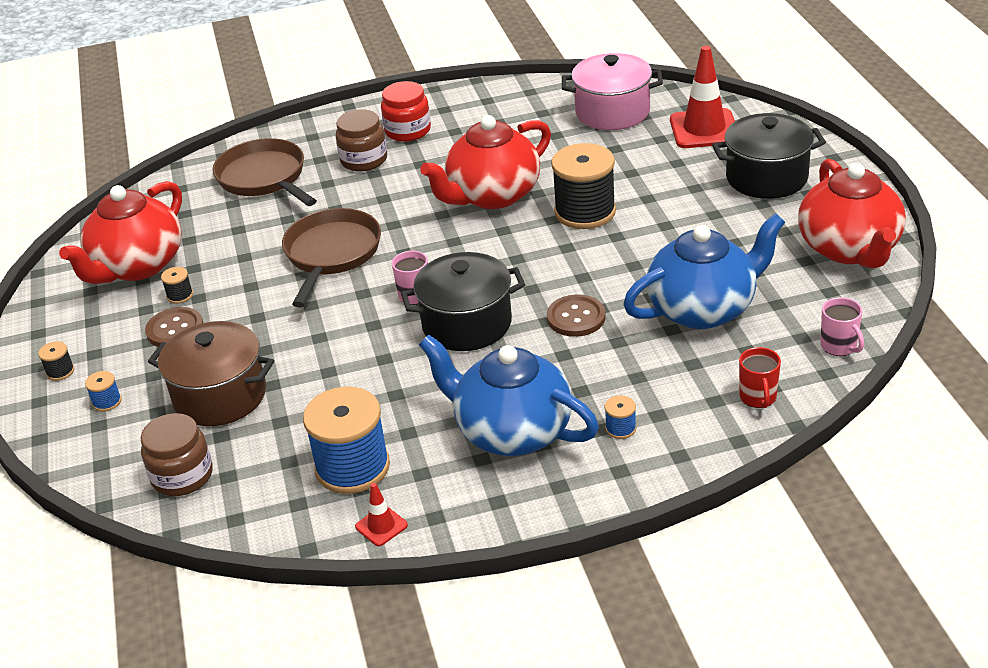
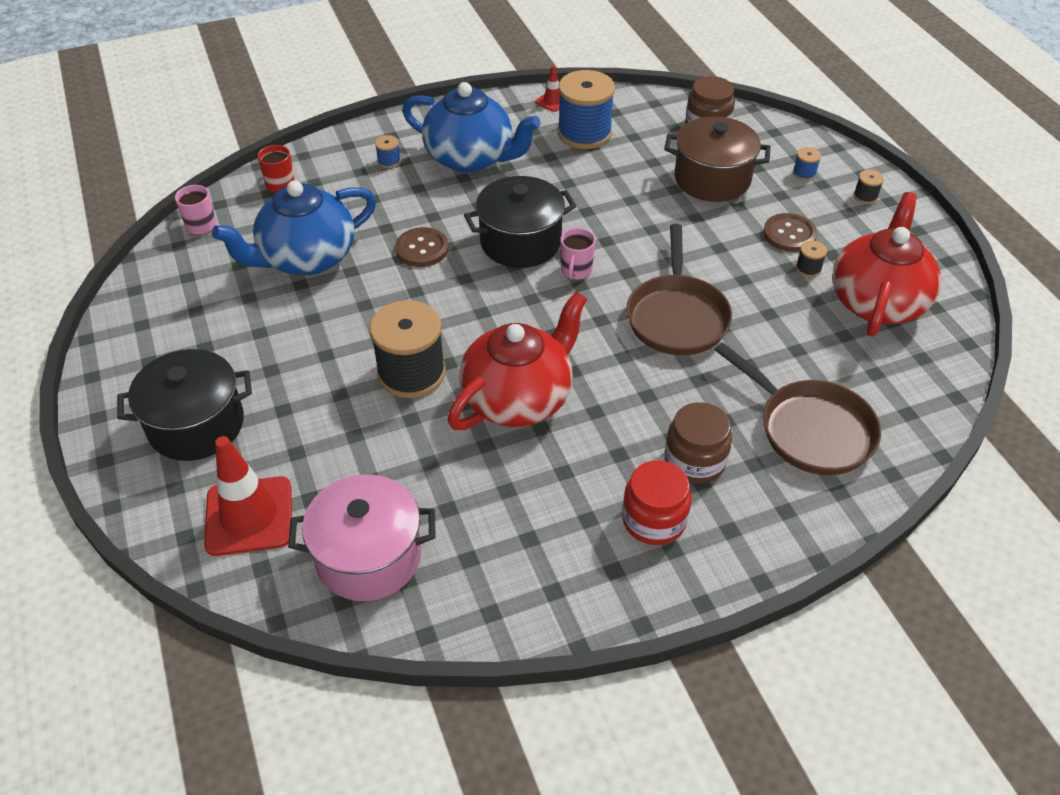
camera: 170 degrees right, 10 degrees up
red teapot [798,159,906,268] -> none

